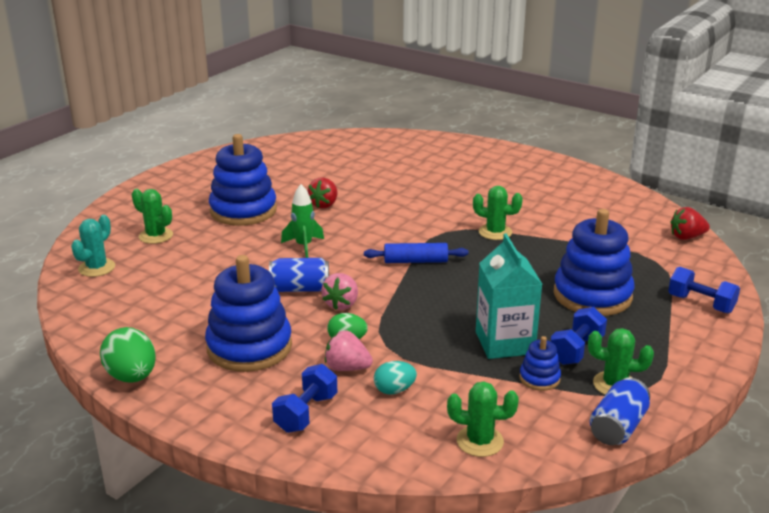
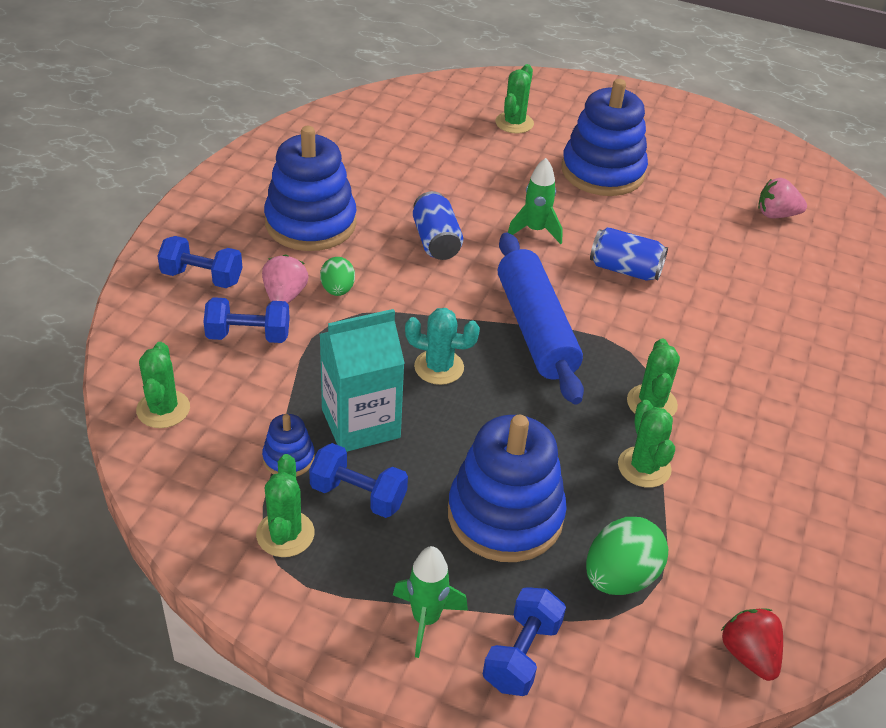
camera: 75 degrees right, 15 degrees up
turquoise cactus [71,215,115,277] -> turquoise cactus moved to [405,308,480,385]
green egg [100,327,156,383] -> green egg moved to [586,517,668,595]
red strawberry [307,178,338,208] -> none
pink strawberry [321,273,358,310] -> pink strawberry moved to [758,178,807,218]
blue rolling pin [364,243,468,263] -> blue rolling pin [498,233,584,404], size x1.73
turquoise egg [374,361,417,394] -> blue dumbbell [204,297,290,343]
blue can [590,377,650,445] -> blue can moved to [590,227,668,281]
none -> green rocket [393,546,468,658]
none -> green cactus [618,400,675,488]

